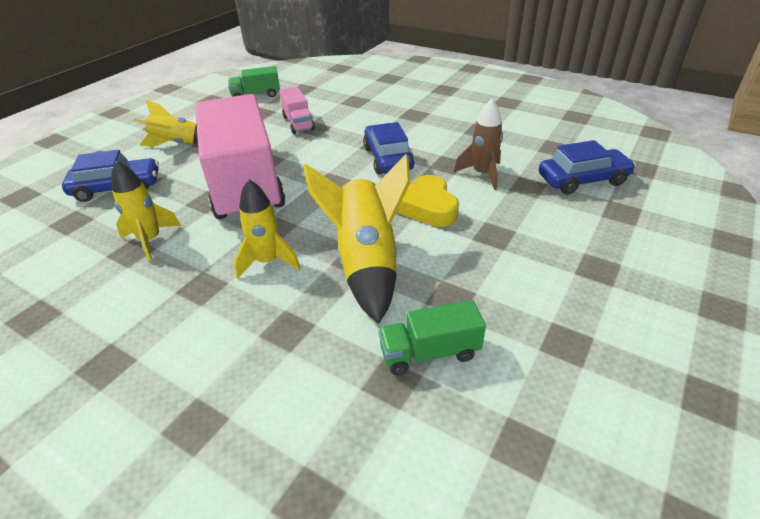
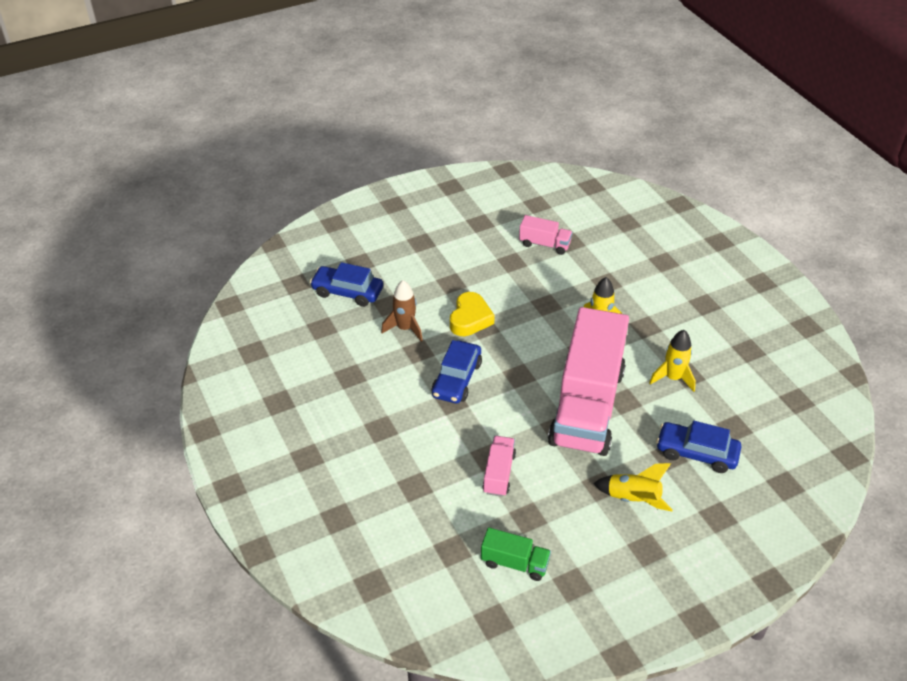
camera: 150 degrees left, 5 degrees up
yellow rocket [303,154,410,324] -> none
green truck [378,300,486,375] -> pink truck [519,215,573,255]

